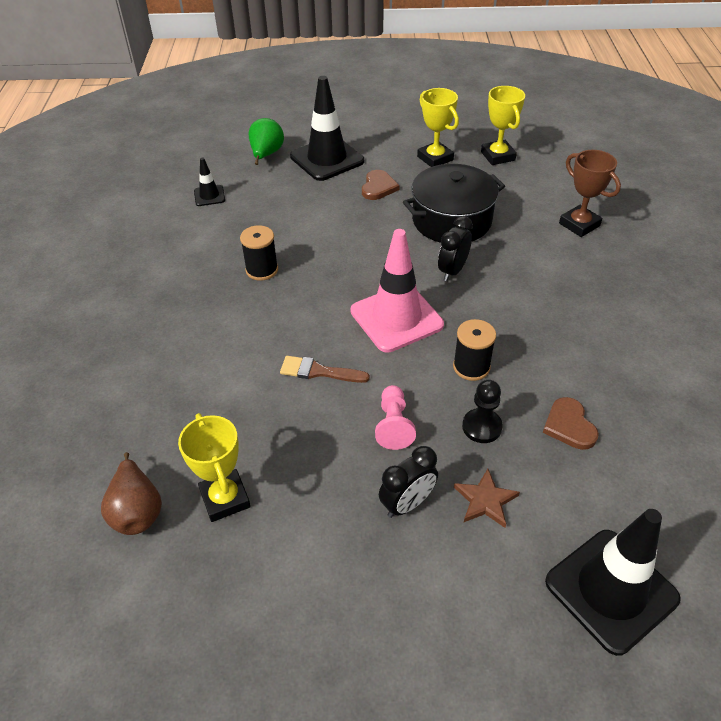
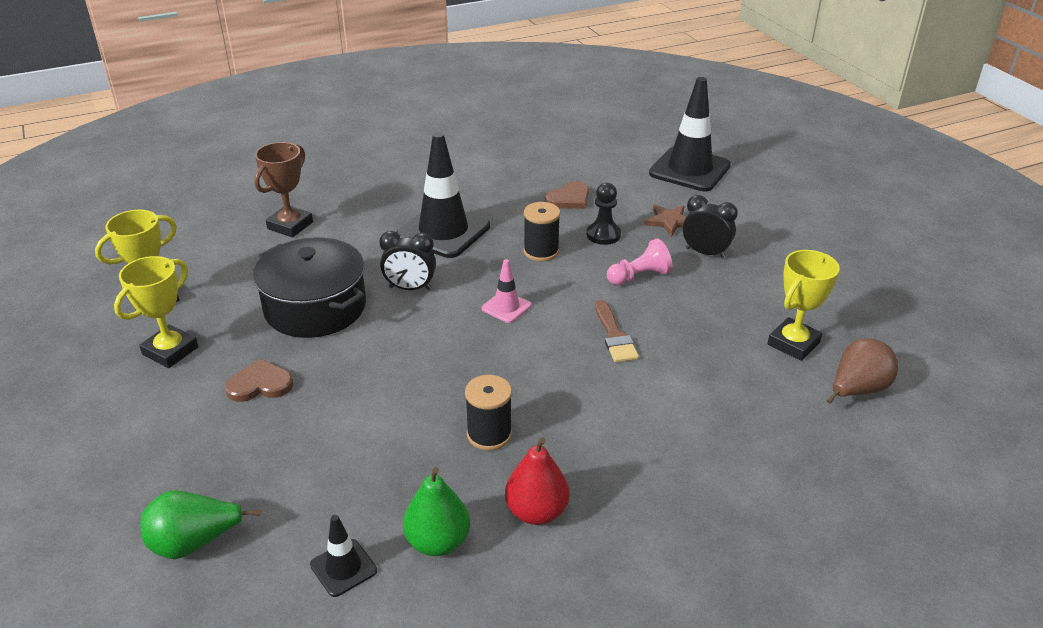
camera: 115 degrees left, 10 degrees down
black traffic cone [290,76,364,181] -> black traffic cone moved to [396,132,490,258]
pink traffic cone [350,229,444,353] -> pink traffic cone [482,259,531,323], size x0.47
none -> green pear [403,467,470,556]
none -> red pear [505,437,569,525]

